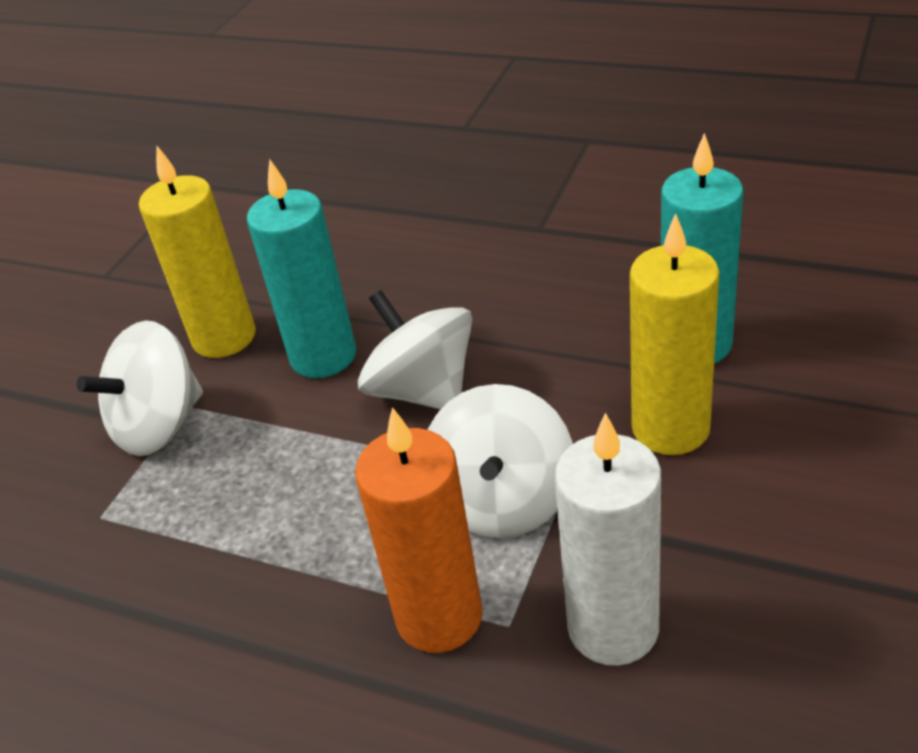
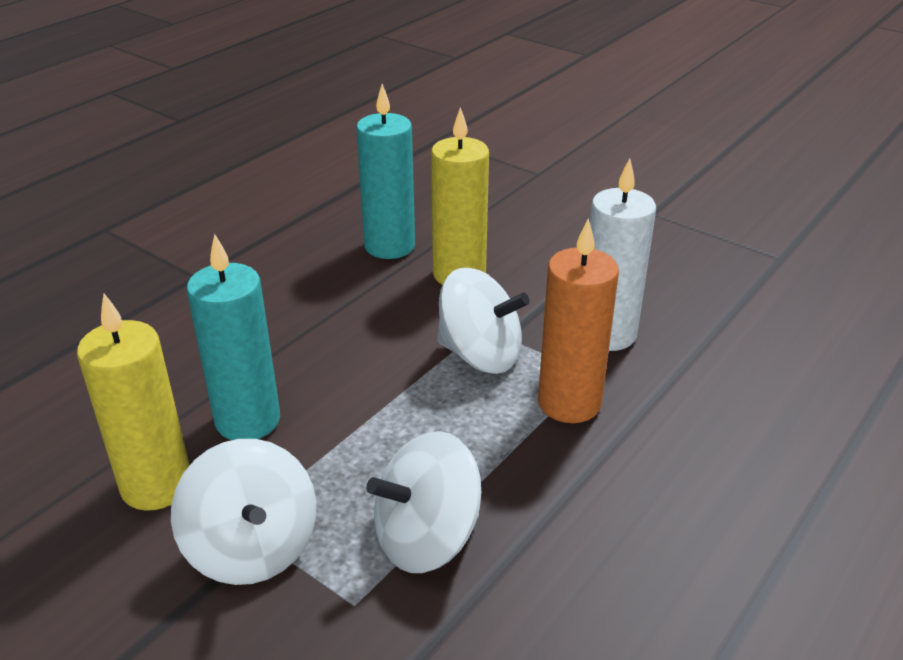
camera: 80 degrees left, 5 degrees down
white spinning top [358,290,473,410] -> white spinning top moved to [366,431,481,573]

